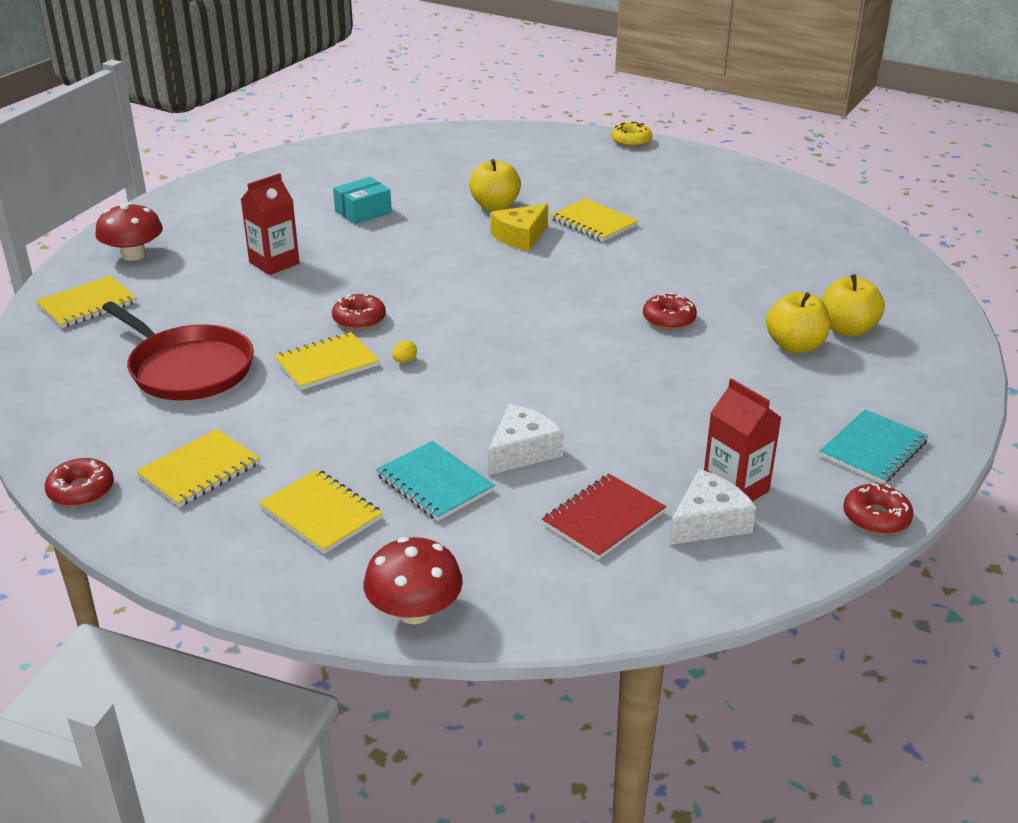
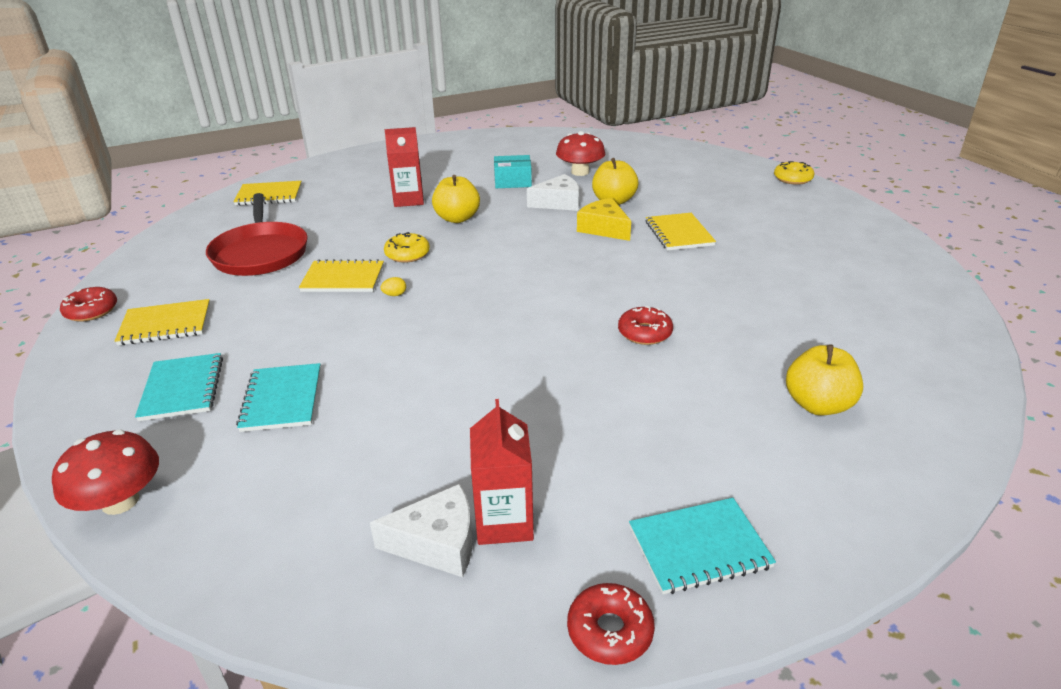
camera: 35 degrees right, 0 degrees up
red mushroom [95,202,163,261] -> red mushroom moved to [556,131,605,176]
yellow notebook [259,469,383,554] -> turquoise notebook [135,353,223,421]
red donut [332,294,386,330] -> yellow donut [384,232,430,263]
white cheese [488,404,564,475] -> white cheese moved to [527,174,579,211]
yellow cheese [491,204,548,251] -> yellow cheese turned 60 degrees clockwise [577,198,631,241]
red notebook [542,474,666,559] -> none
yellow apple [766,292,830,353] -> yellow apple moved to [432,175,480,223]

